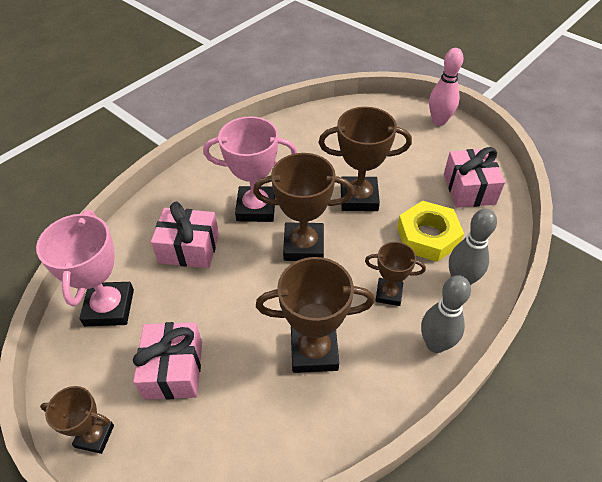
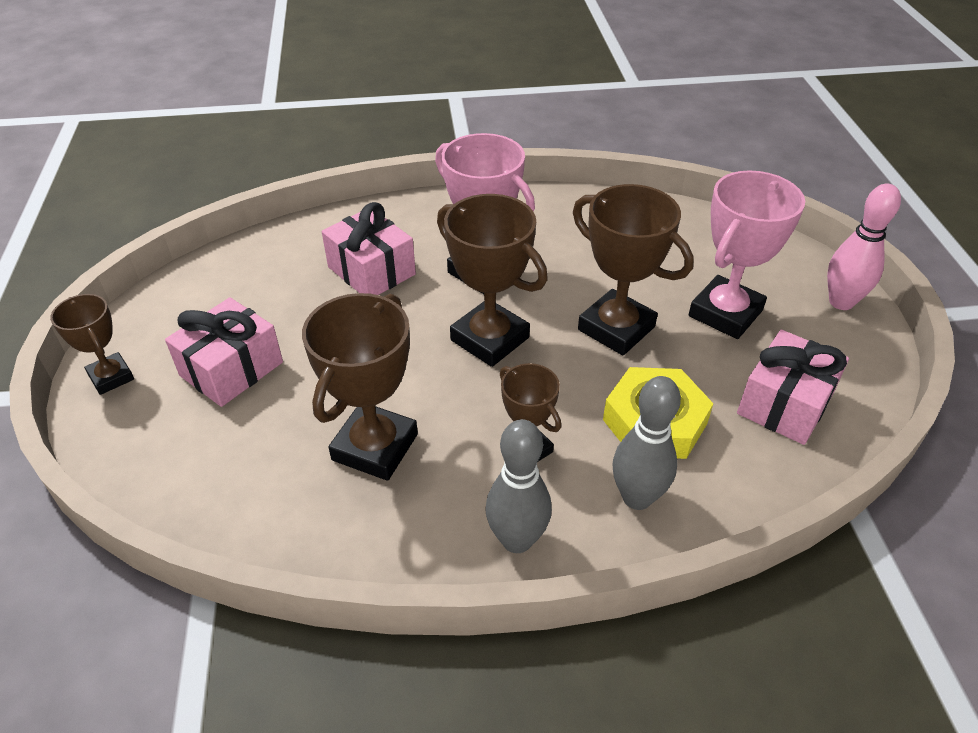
camera: 40 degrees right, 5 degrees down
pink trophy [36,210,134,326] -> pink trophy moved to [689,170,805,339]
brown trophy [256,257,375,373] -> brown trophy turned 75 degrees clockwise [302,293,418,481]

